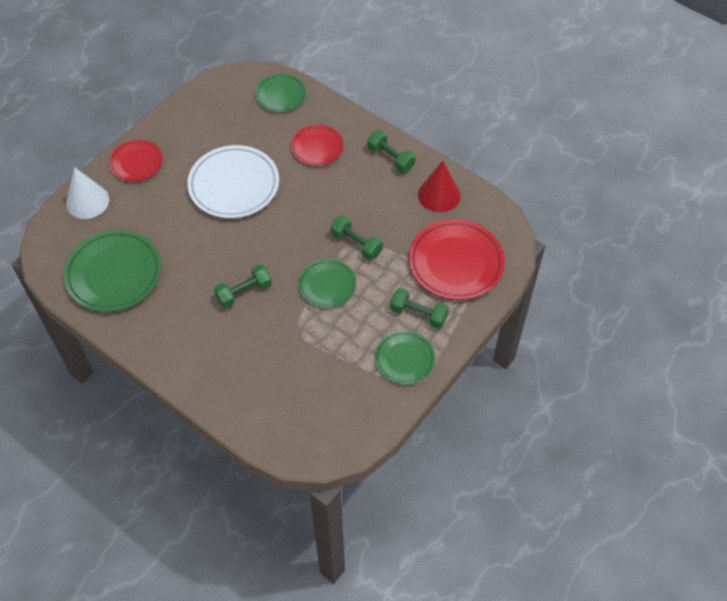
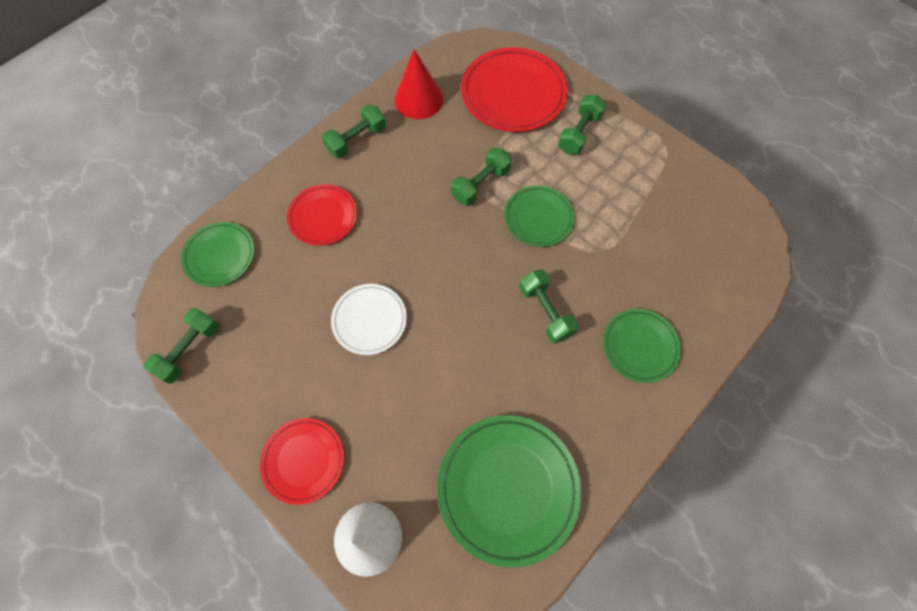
camera: 85 degrees left, 10 degrees up
white plate [187,145,279,218] -> white plate [331,284,407,355], size x0.59
green plate [375,331,435,385] -> green plate moved to [603,309,681,383]
none -> green dumbbell [144,308,219,384]

